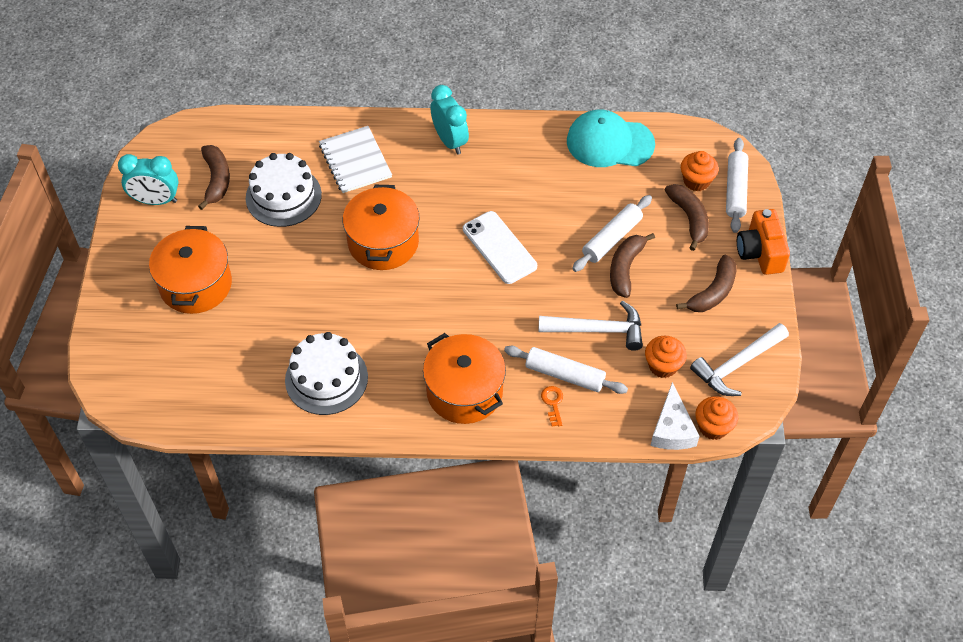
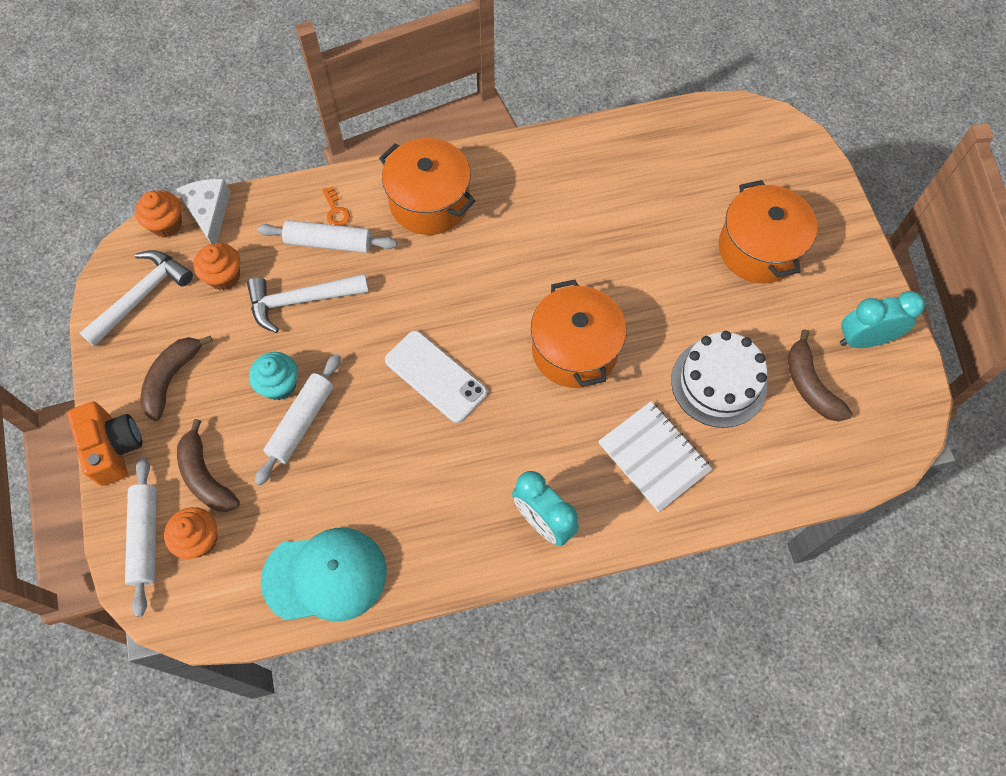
camera: 165 degrees right, 10 degrees up
white cake [285,332,368,415] -> none
brown banana [610,233,655,298] -> turquoise cupcake [249,352,298,400]

